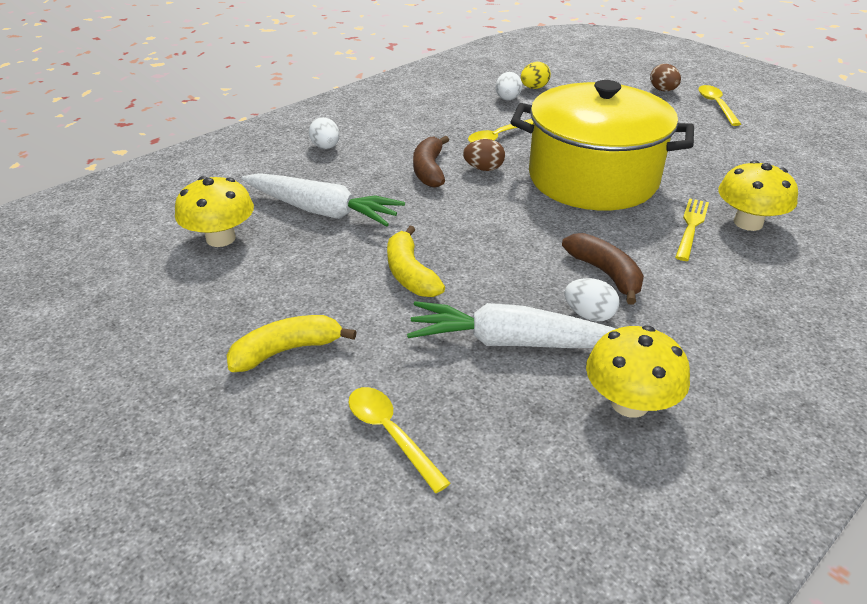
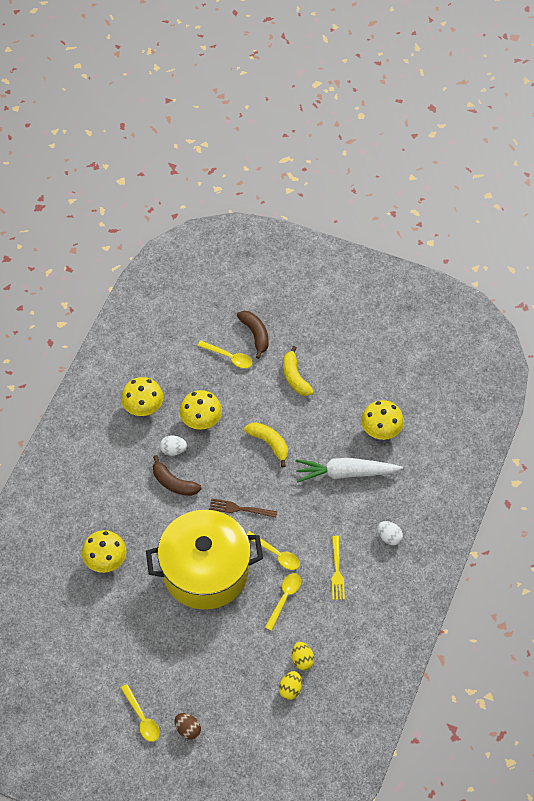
camera: 155 degrees right, 20 degrees up
yellow banana [227,315,356,372] -> yellow banana turned 120 degrees clockwise [283,346,314,396]
white carrot [407,301,616,348] -> yellow mushroom [179,390,222,430]
brown banana [413,136,449,188] -> brown banana moved to [237,311,268,359]
brown egg [463,139,505,171] -> yellow spoon [247,531,300,570]
white egg [496,72,522,100] -> yellow egg [292,642,314,670]
yellow fork [675,198,709,261] -> yellow fork moved to [331,536,345,600]
none -> brown fork [209,498,277,518]

